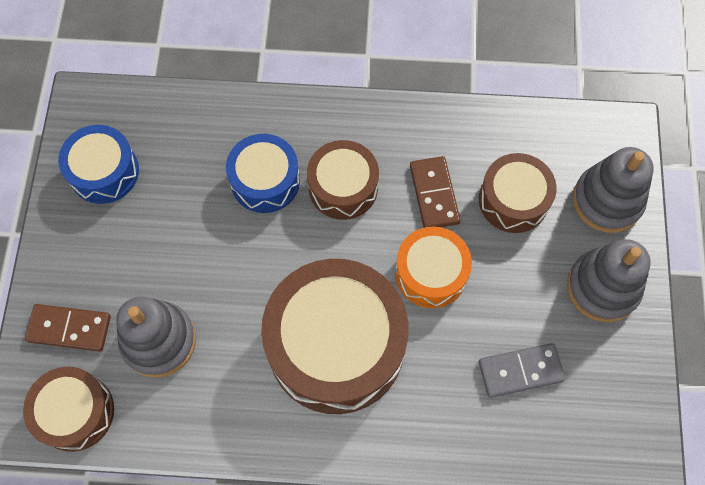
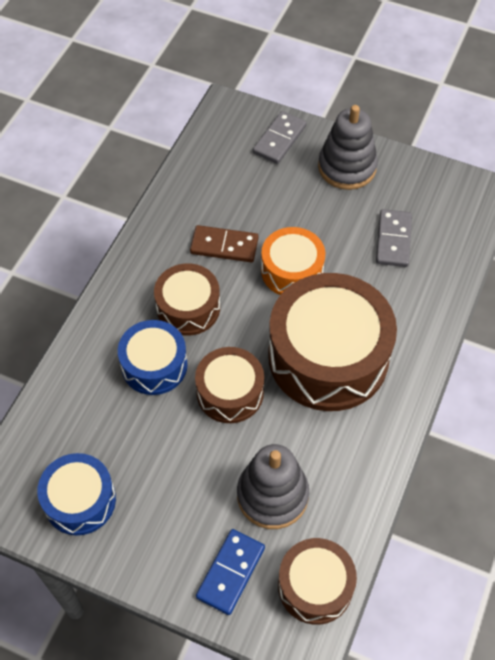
camera: 70 degrees left, 10 degrees down
brown domino [25,304,111,351] -> blue domino [196,529,265,615]
brown drum [479,153,557,233] -> brown drum moved to [195,347,264,423]
grey stacking toy [573,147,654,233] -> grey domino [253,111,307,164]

